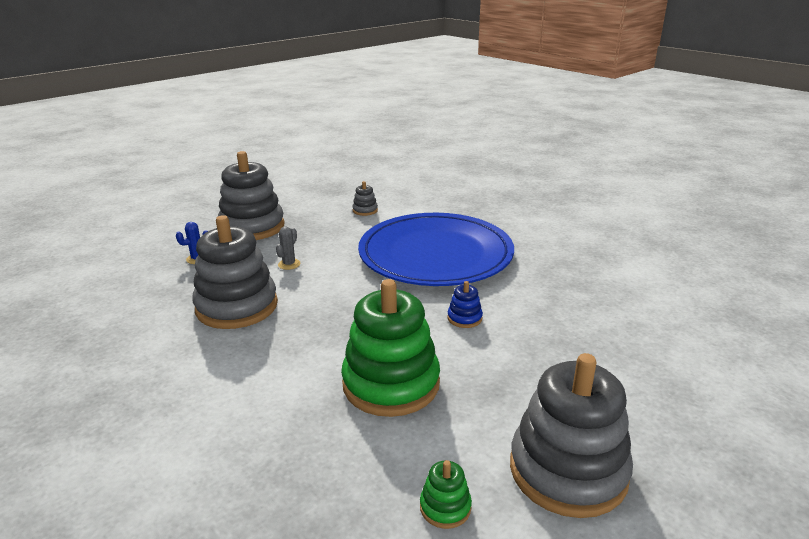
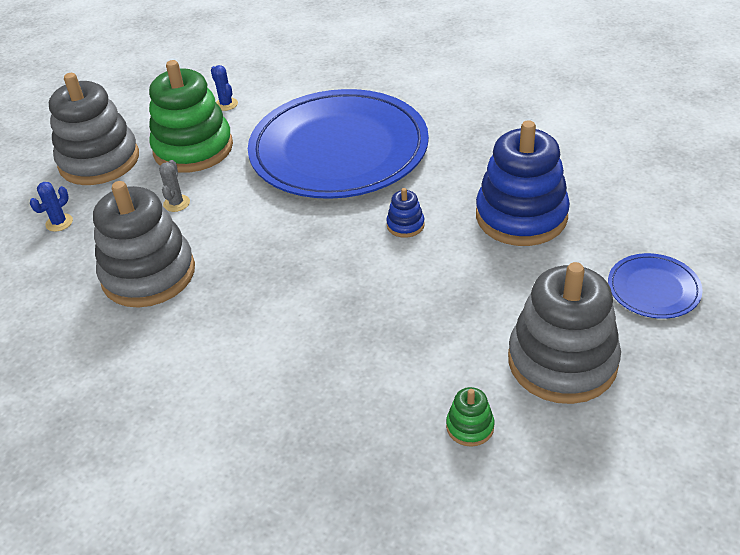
camera: 15 degrees left, 15 degrees up
green stacking toy [341,279,440,417] -> green stacking toy moved to [149,60,233,173]
grey stacking toy [352,181,378,216] -> blue cactus [211,65,238,111]
none -> blue stacking toy [476,120,570,246]
none -> blue plate [608,253,703,319]

